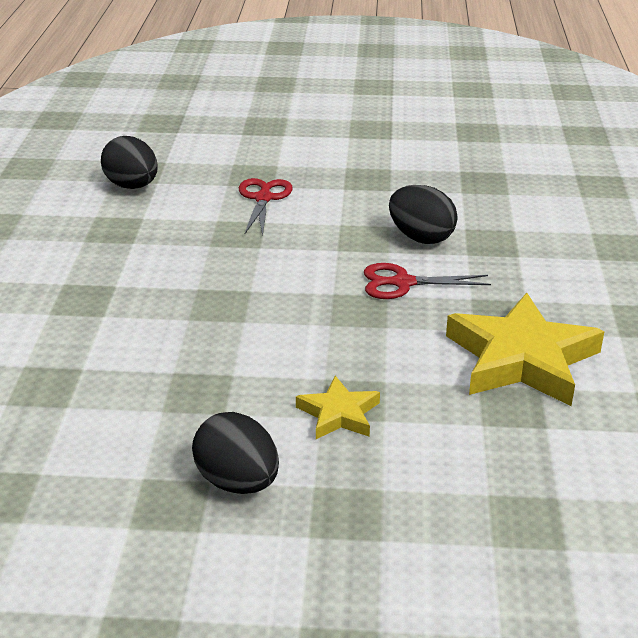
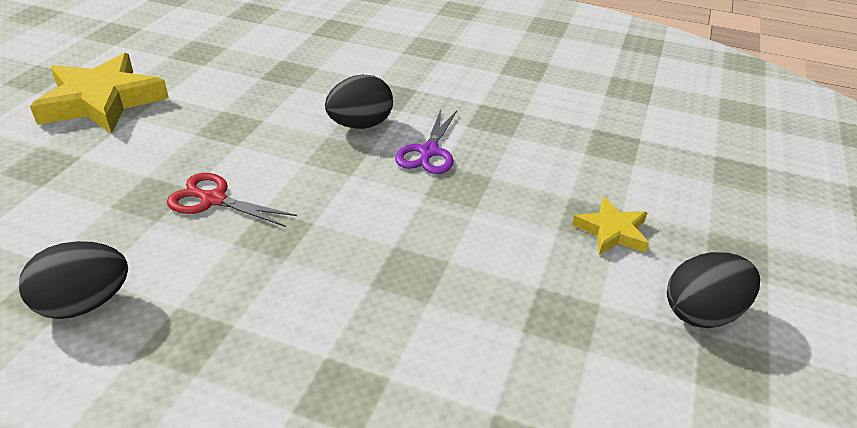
camera: 75 degrees left, 5 degrees up
red scissors [364,263,491,299] -> purple scissors [395,110,457,174]
yellow star [446,293,605,406] -> yellow star moved to [30,53,169,134]

